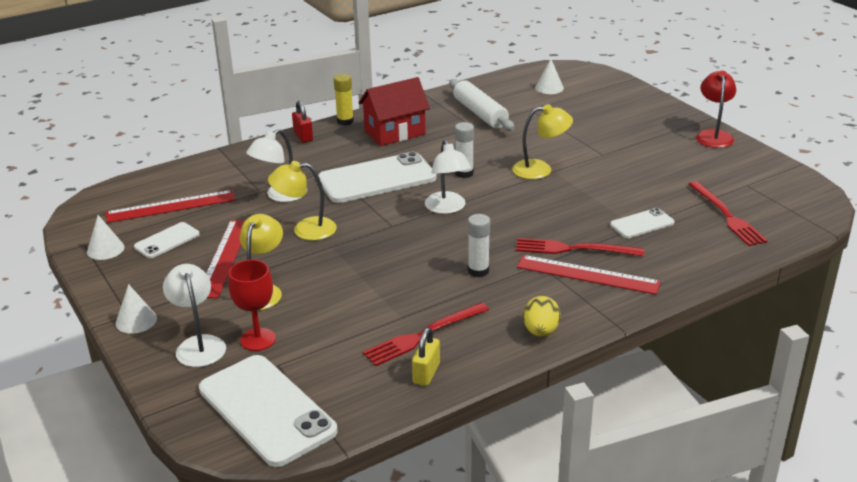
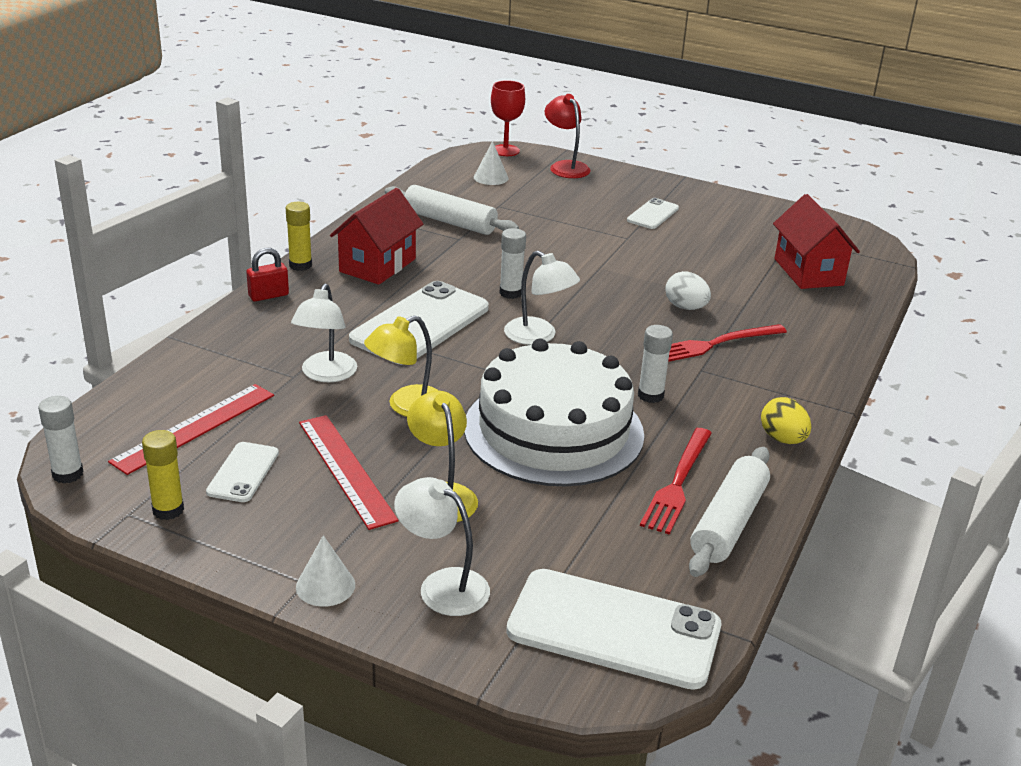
camera: 35 degrees left, 0 degrees up
white cone [87,215,125,260] -> yellow glue stick [142,430,184,520]
red goblet [228,260,276,351] -> red goblet moved to [491,80,525,156]
red padlock [292,101,313,143] -> red padlock turned 60 degrees counterclockwise [246,248,289,301]
yellow padlock [412,327,440,386] -> white rolling pin [689,447,770,577]
yellow lamp [512,104,573,179] -> none
red ruler [517,255,661,295] -> none
white phone [610,208,675,238] -> white phone moved to [627,198,679,229]
red fork [688,181,768,246] -> red house [773,194,860,289]
red lamp [696,71,736,148] -> red lamp moved to [544,94,591,178]
none -> white glue stick [38,396,83,484]
none -> white cake [464,339,644,486]
none -> white egg [665,271,711,310]

